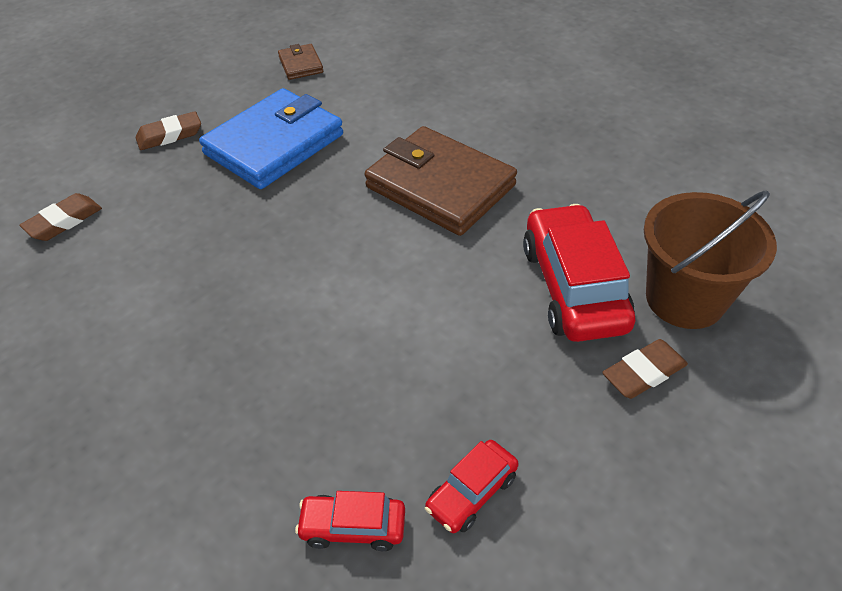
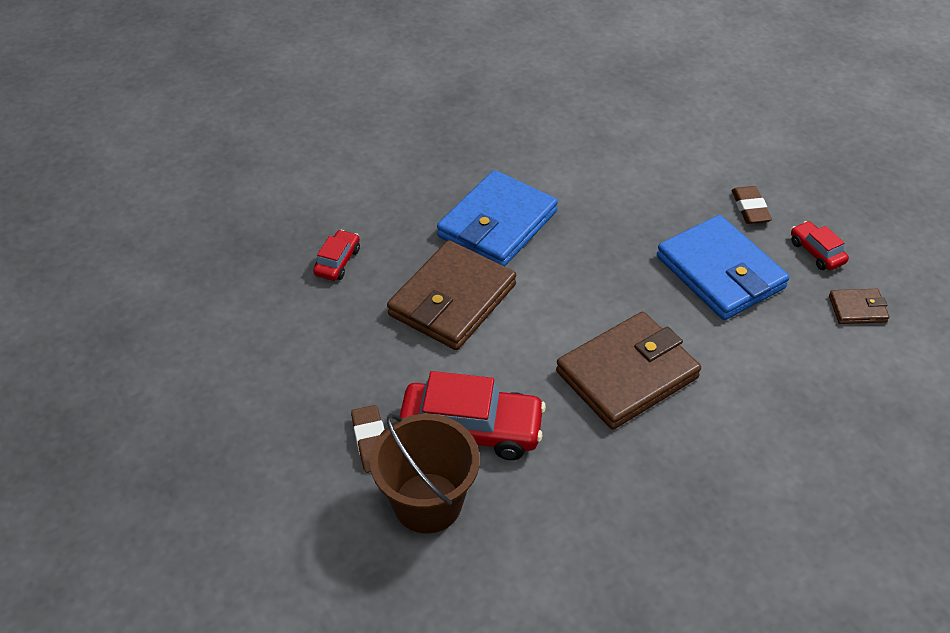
camera: 105 degrees right, 0 degrees up
brown eraser [19,193,102,241] -> none
red car [425,440,519,533] -> red car moved to [791,221,849,270]
none -> brown wallet [387,240,516,350]
none -> blue wallet [437,170,558,266]

